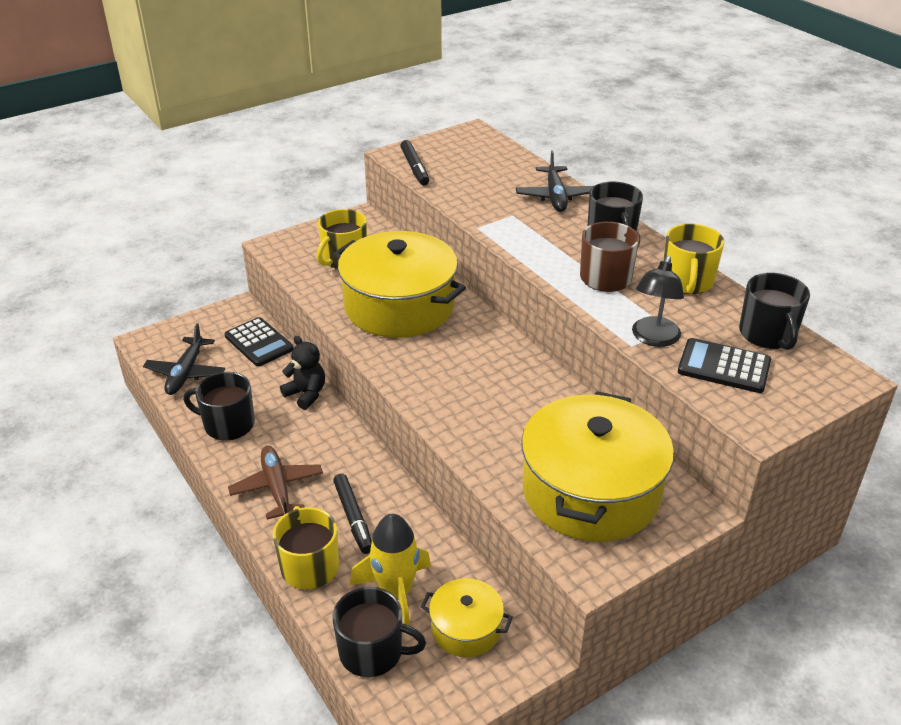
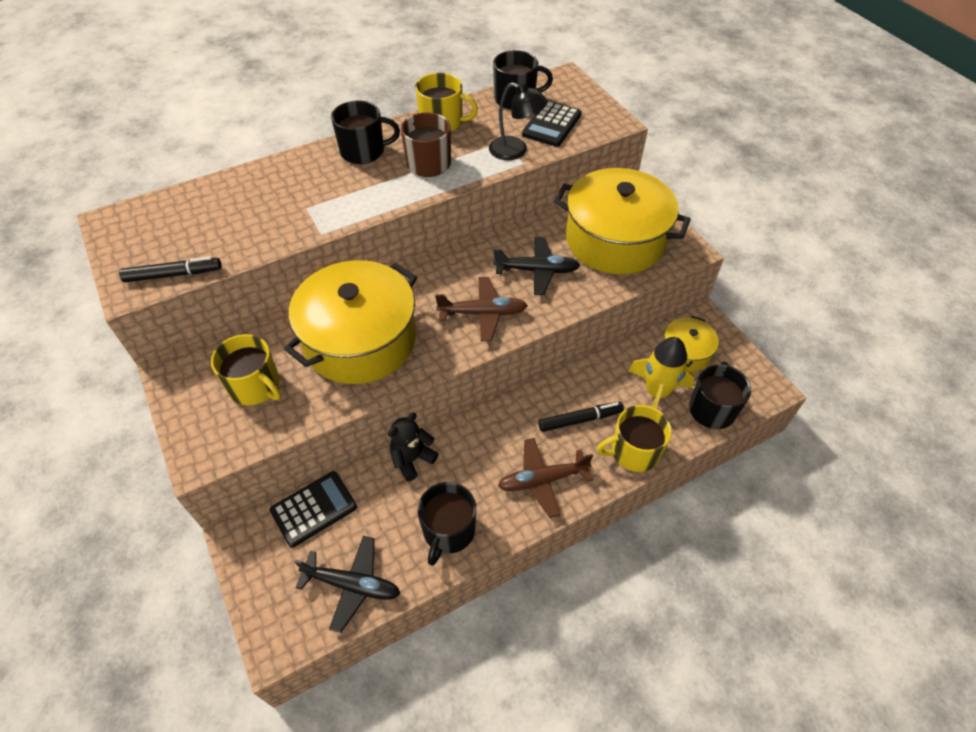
camera: 85 degrees left, 15 degrees up
black plane [516,151,593,212] -> black plane moved to [493,237,581,295]
none -> brown plane [435,277,528,341]

